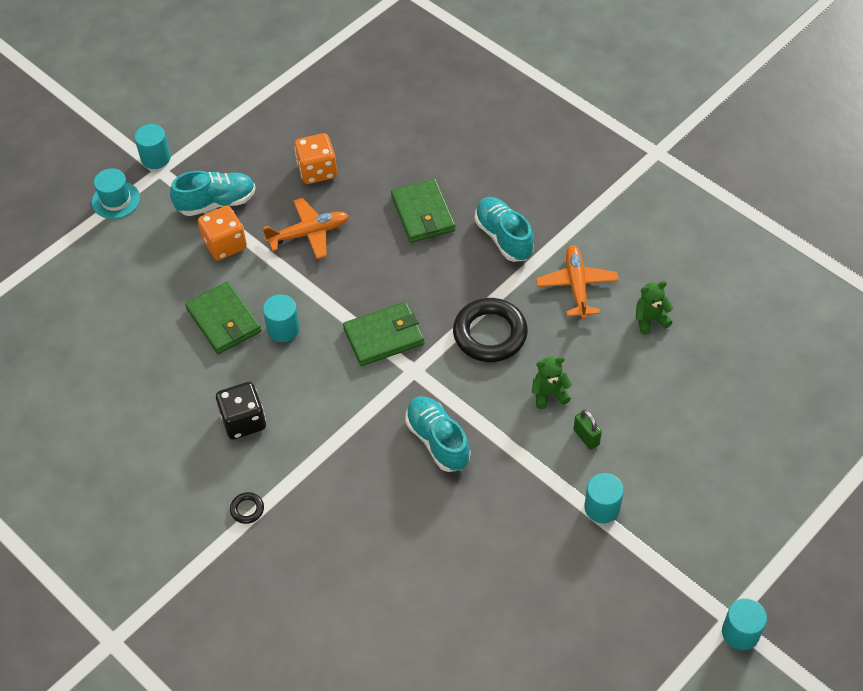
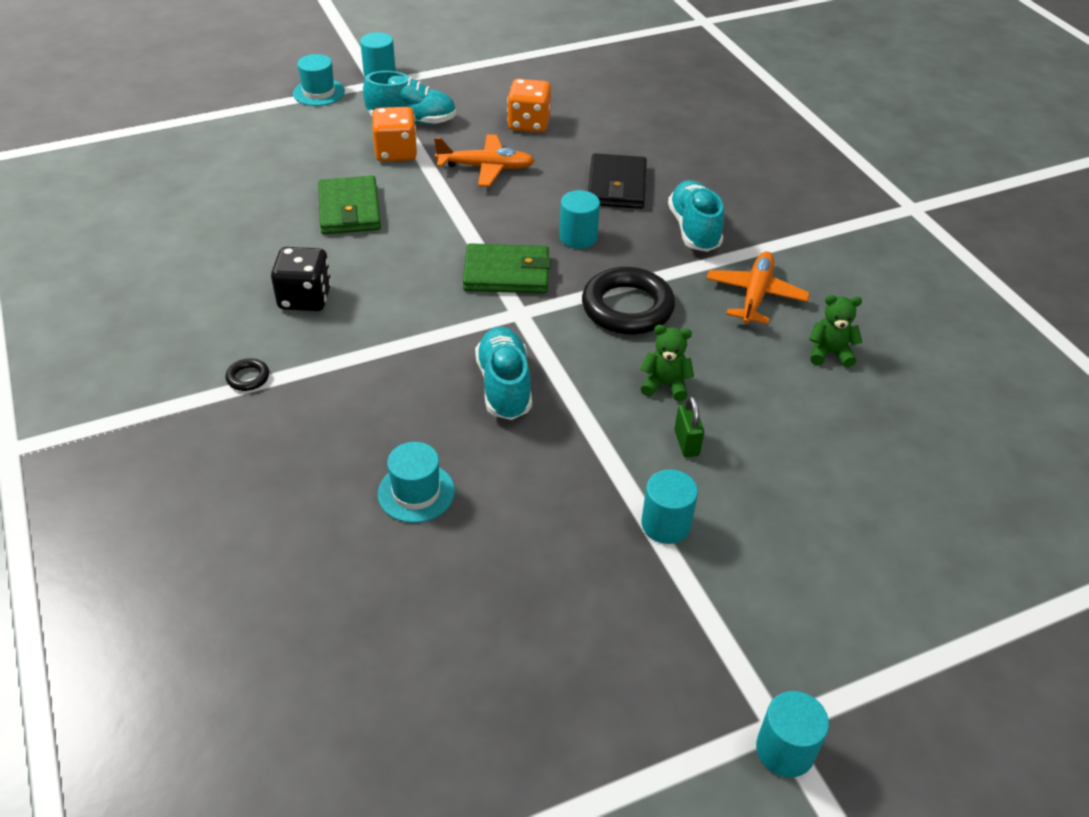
camera: 20 degrees right, 10 degrees down
turquoise cylinder [263,294,300,342] -> turquoise cylinder moved to [559,190,600,249]
green wallet [391,179,456,243] -> black wallet [588,153,647,209]
none -> turquoise hat [378,442,455,523]

